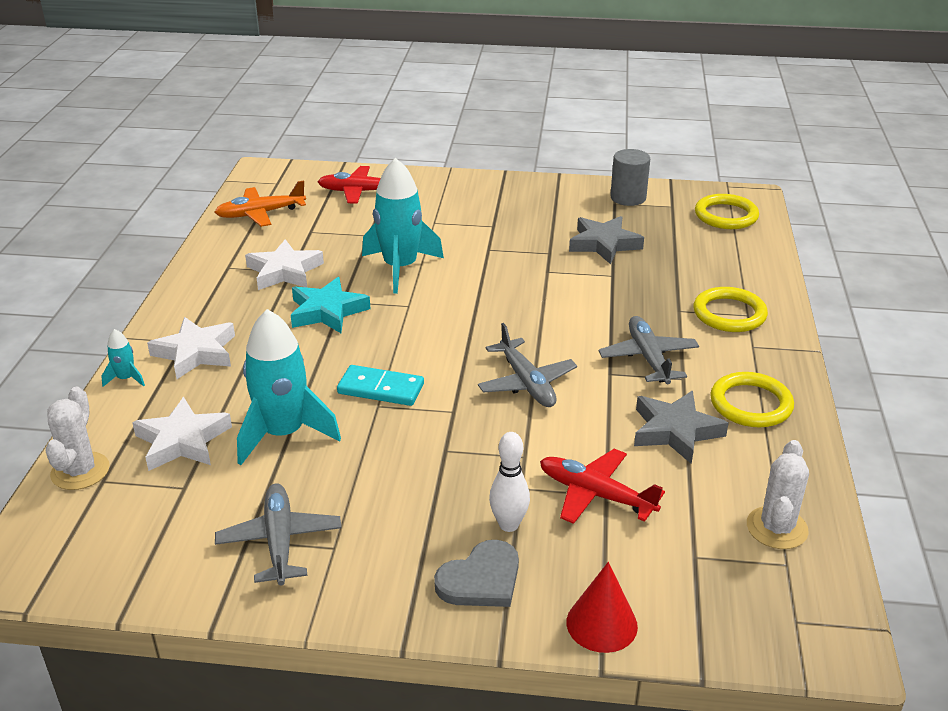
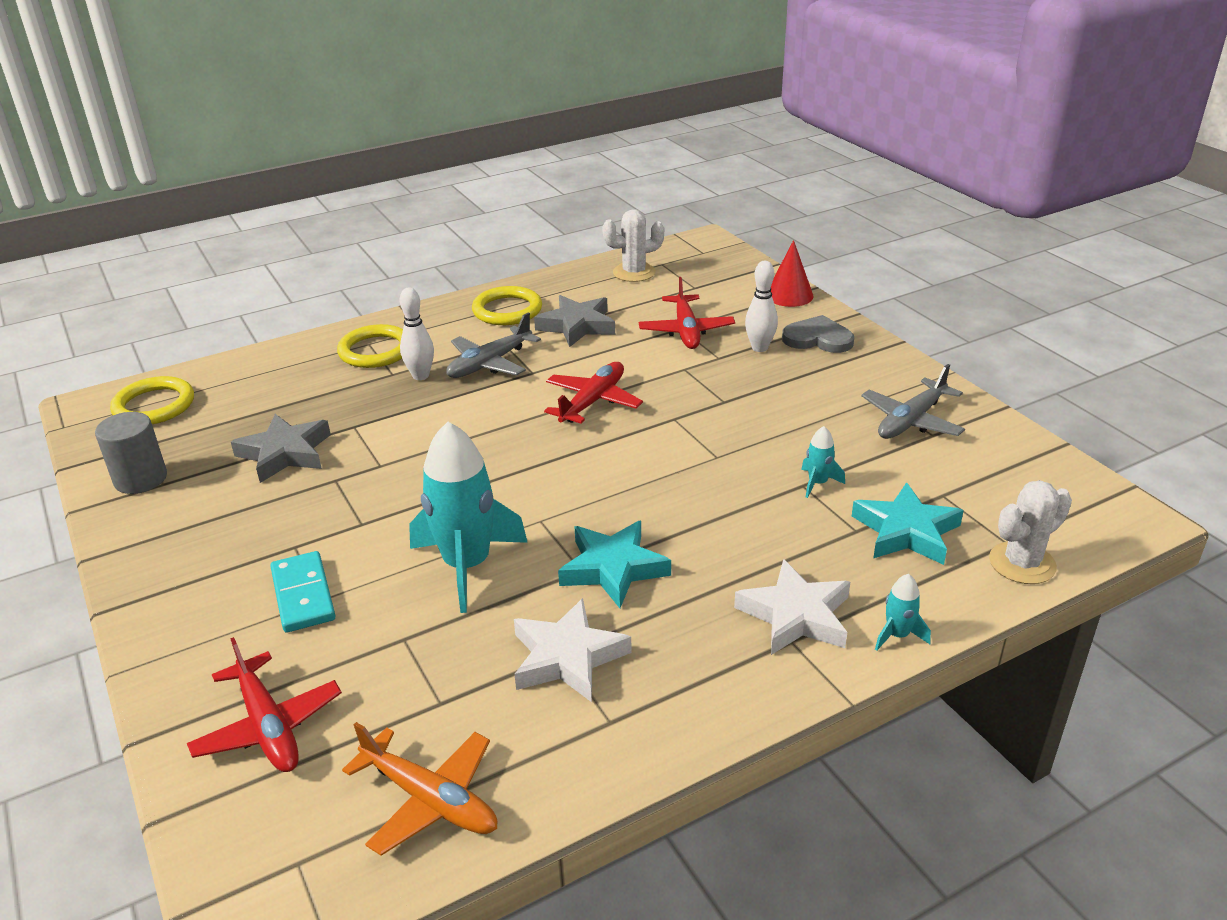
camera: 125 degrees left, 0 degrees up
white star [132,397,232,471] -> turquoise star [852,482,964,565]
turquoise rocket [237,309,341,465] -> turquoise rocket [801,426,845,498], size x0.43
turquoise domino [337,365,424,406] -> turquoise domino moved to [270,551,336,633]
grey plane [478,323,577,407] -> red plane [544,362,643,424]
none -> white bowling pin [400,288,434,380]

